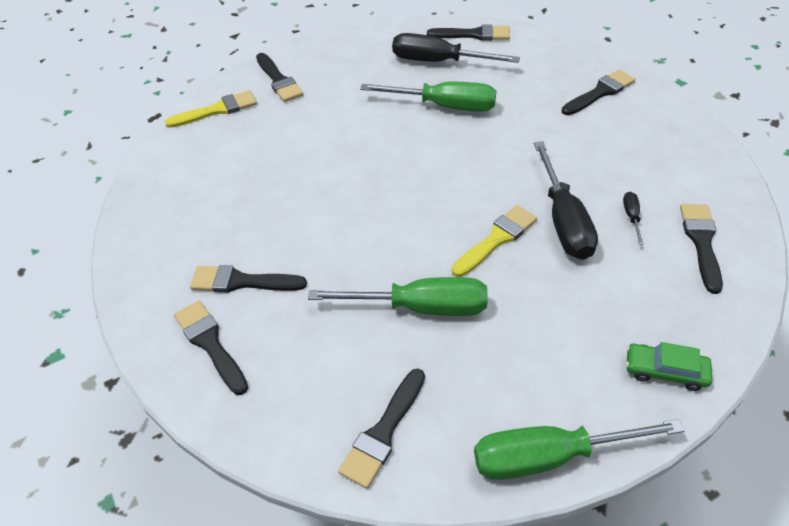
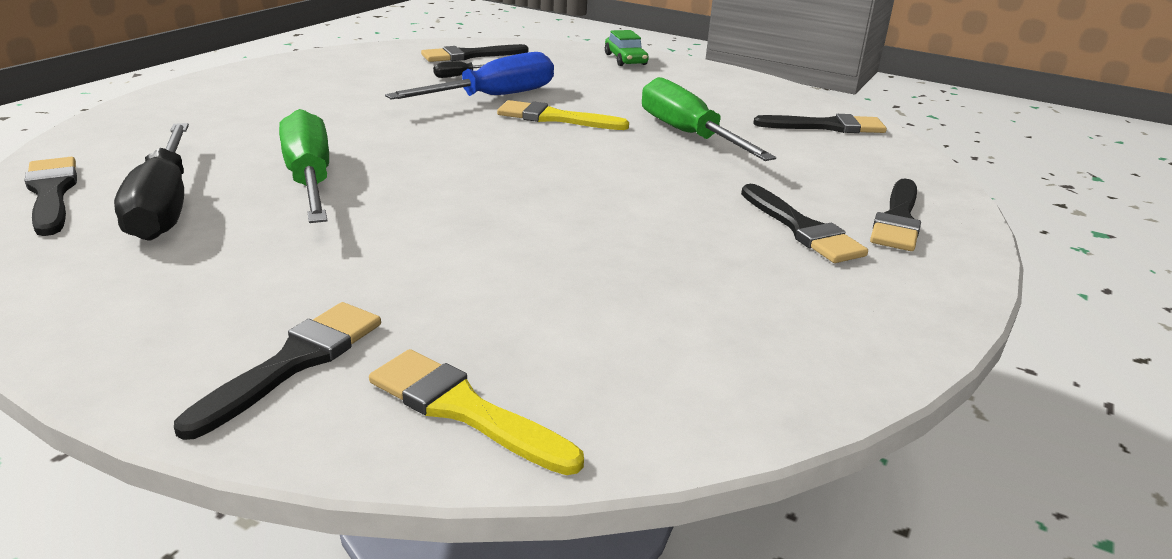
camera: 125 degrees left, 20 degrees down
green screwdriver [474,419,685,480] -> none
black screwdriver [534,141,598,260] -> blue screwdriver [385,52,554,100]
black brush [562,70,635,115] -> none

